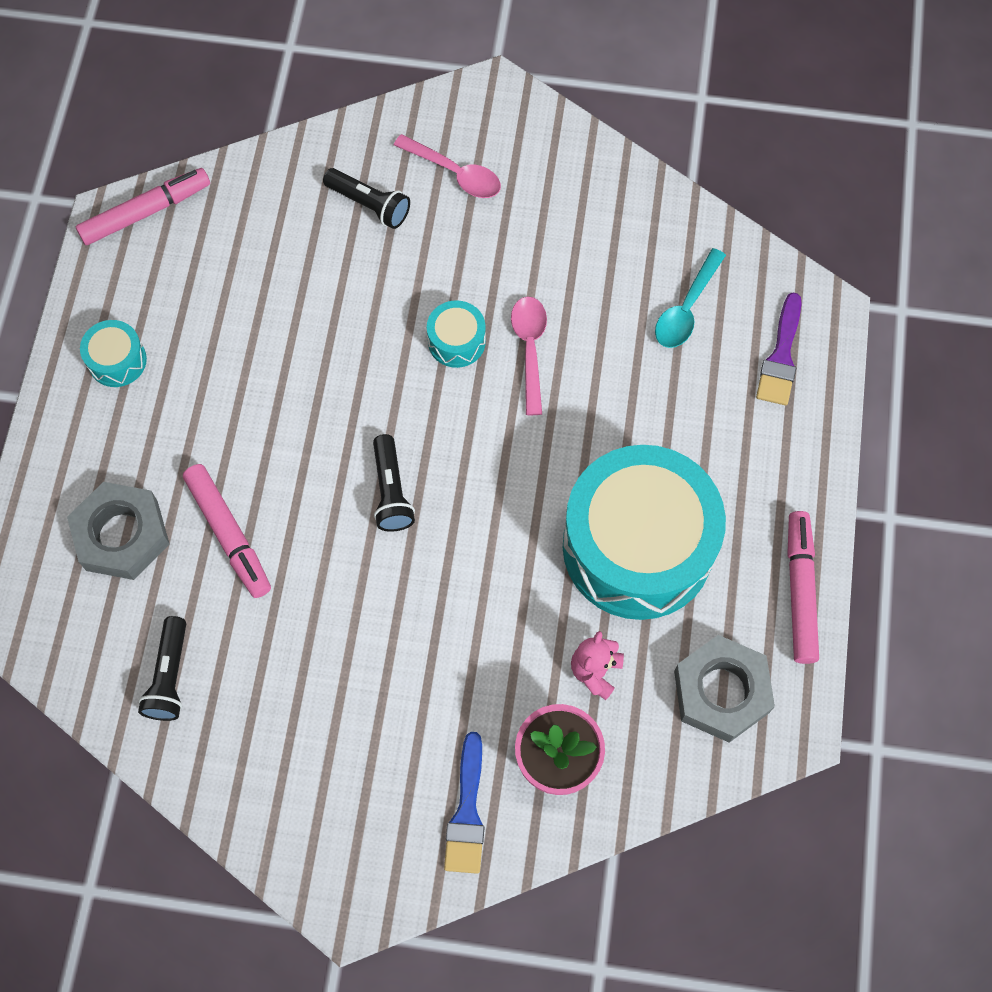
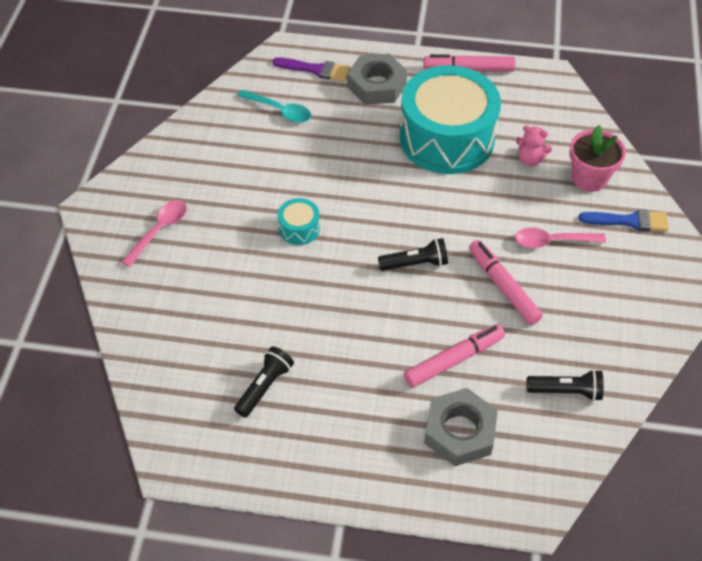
camera: 90 degrees left, 15 degrees down
pink marker [76,168,210,245] -> pink marker moved to [469,240,543,325]
turquoise drum [80,320,147,387] -> none
black flashlight [323,168,410,229] -> black flashlight moved to [234,346,294,418]
pink spoon [511,296,547,415] -> pink spoon moved to [515,227,606,248]
grey nut [674,635,775,743] -> grey nut moved to [347,54,407,105]

